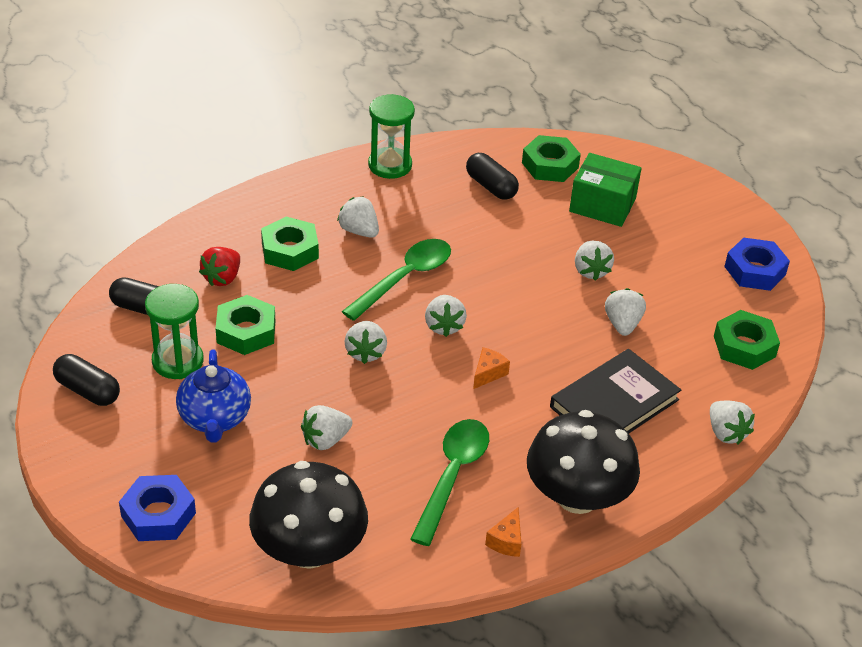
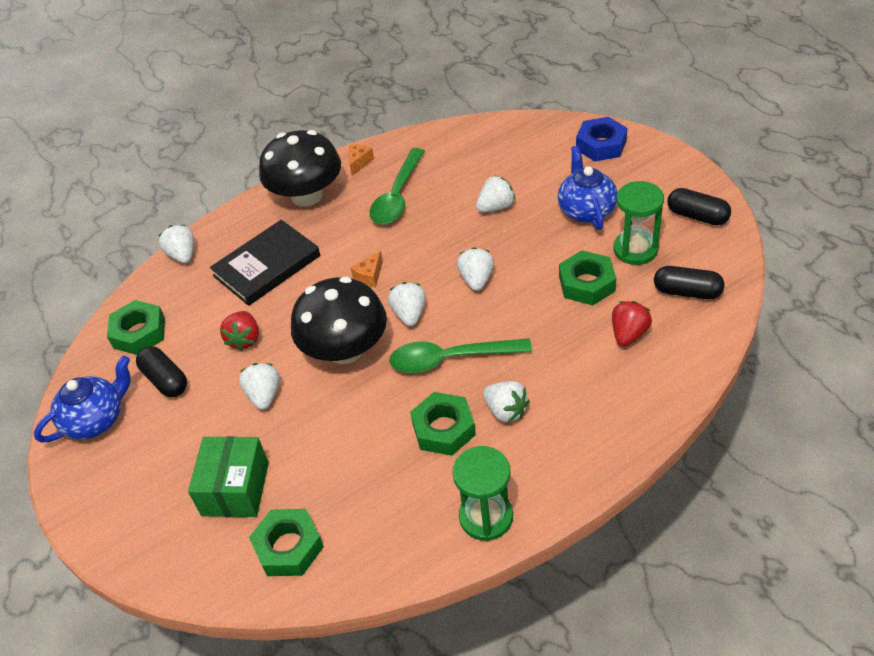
camera: 175 degrees left, 5 degrees up
black mushroom [249,461,368,569] -> black mushroom moved to [291,277,387,364]
green nut [261,217,319,271] -> green nut moved to [410,392,476,456]
green spoon [342,239,451,321] -> green spoon turned 45 degrees clockwise [389,338,532,373]
black capsule [466,153,519,200] -> black capsule moved to [136,346,187,397]
green box [569,153,642,227] -> green box turned 75 degrees clockwise [188,436,269,517]
white strawberry [605,288,646,336] -> red strawberry [220,311,259,351]
blue nut [724,238,790,291] -> blue teapot [34,356,131,443]

